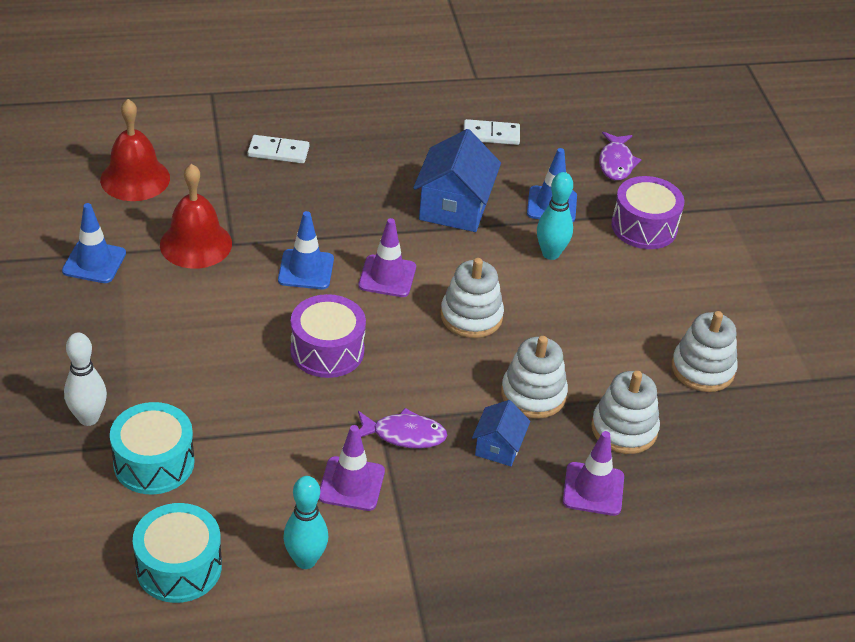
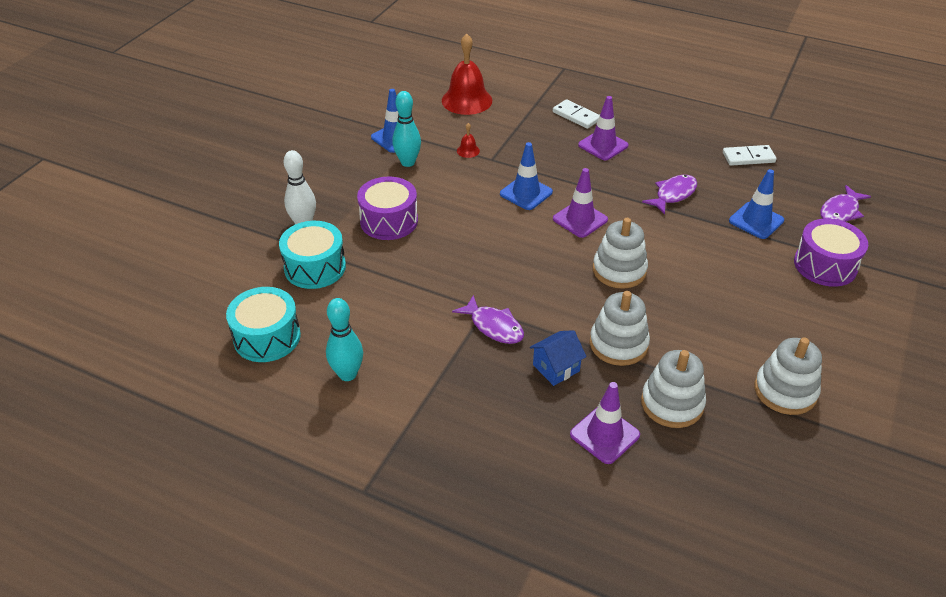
camera: 40 degrees right, 0 degrees up
red bell [160,164,232,269] -> red bell [457,123,480,158], size x0.42
purple drum [291,294,366,378] -> purple drum moved to [357,177,418,240]
purple traffic cone [319,425,385,511] -> purple traffic cone moved to [578,96,628,161]
blue house [413,129,501,232] -> purple fish [642,175,697,214]
white domino [464,119,520,145] -> white domino turned 45 degrees counterclockwise [723,145,777,166]
turquoise bowling pin [537,172,573,260] -> turquoise bowling pin moved to [392,91,421,167]

